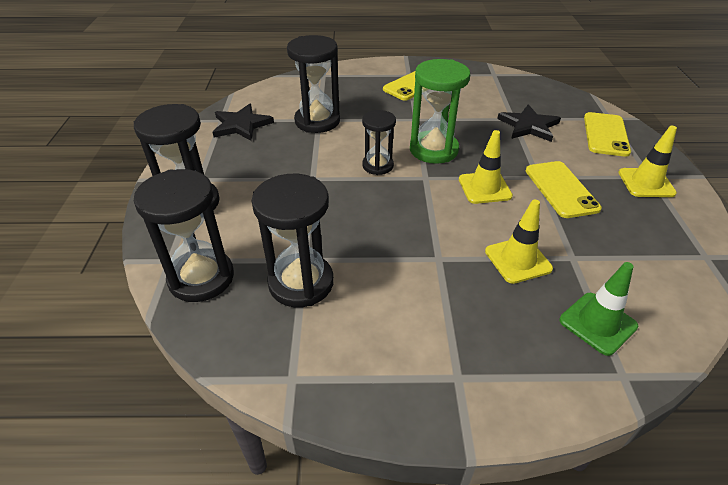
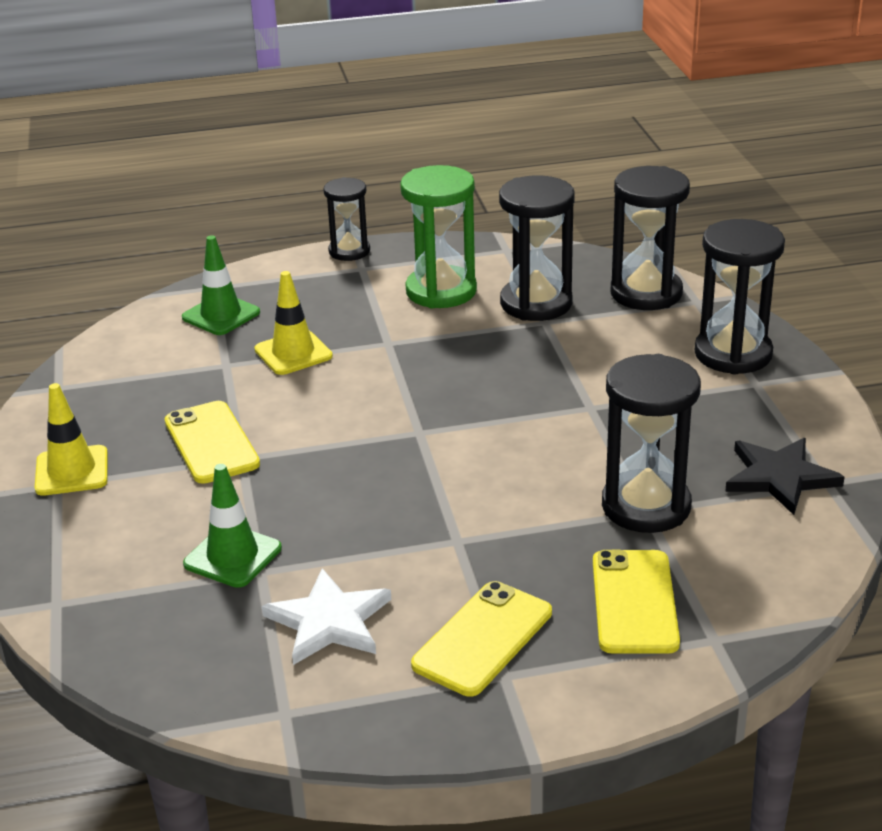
camera: 170 degrees right, 10 degrees down
black hourglass [362,110,396,175] -> black hourglass moved to [324,177,370,261]
green hourglass [410,59,470,164] -> green hourglass moved to [400,165,477,308]
yellow traffic cone [459,130,513,204] -> none
black star [497,104,561,142] -> green traffic cone [183,464,282,588]
yellow phone [584,112,631,157] -> yellow phone moved to [593,550,680,654]
none -> white star [262,568,391,665]

